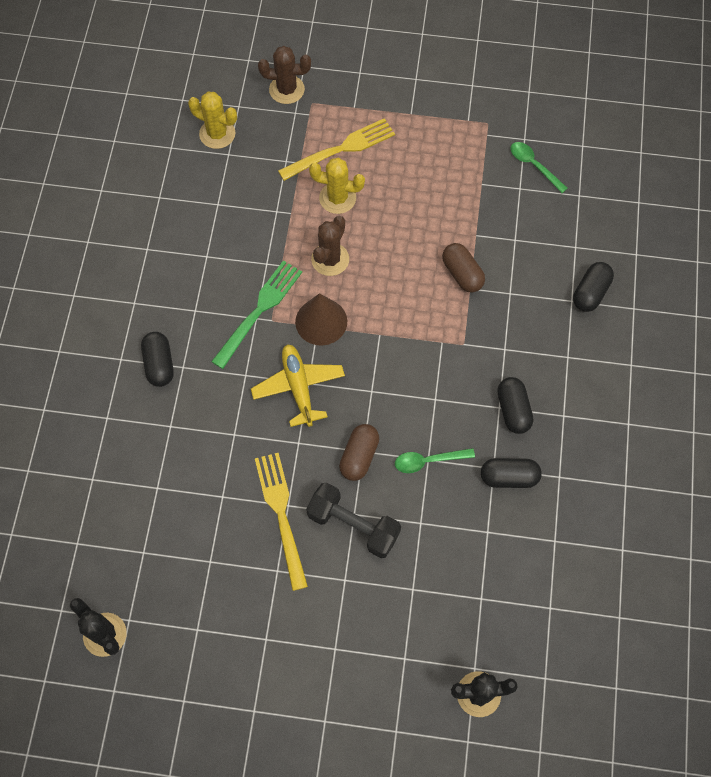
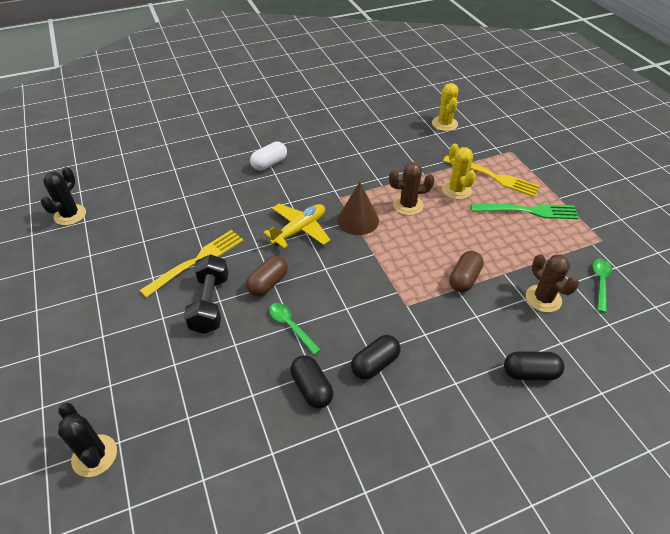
camera: 60 degrees right, 20 degrees down
black capsule [141,332,174,387] -> white capsule [250,142,287,171]
green fork [211,260,302,369] -> green fork moved to [471,204,579,219]
brown cactus [258,46,311,104] -> brown cactus moved to [526,254,579,313]
brown capsule [339,424,379,481] -> brown capsule turned 45 degrees counterclockwise [246,256,288,297]

